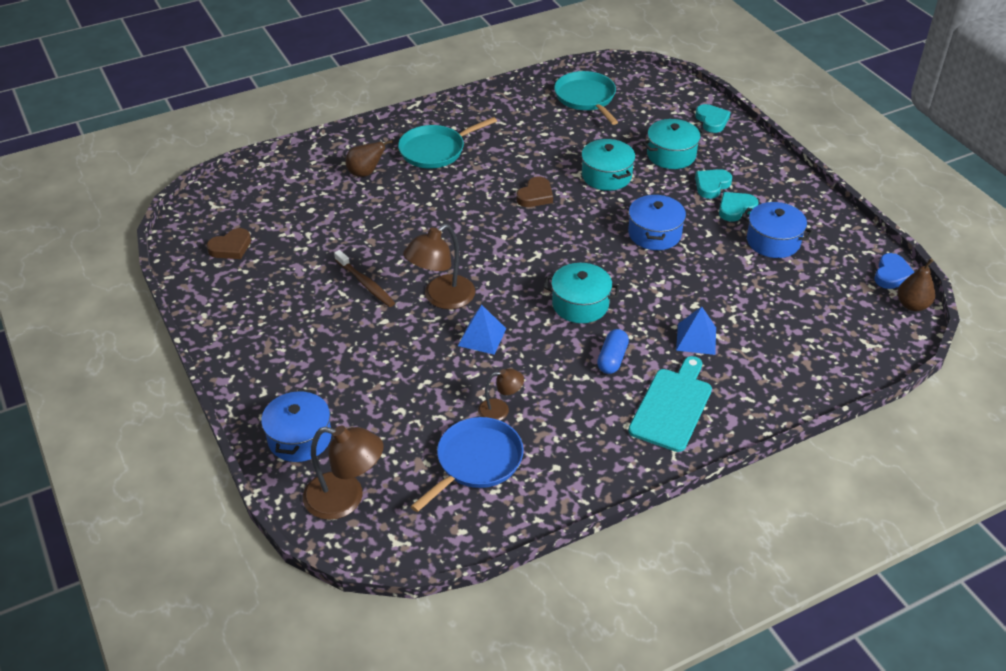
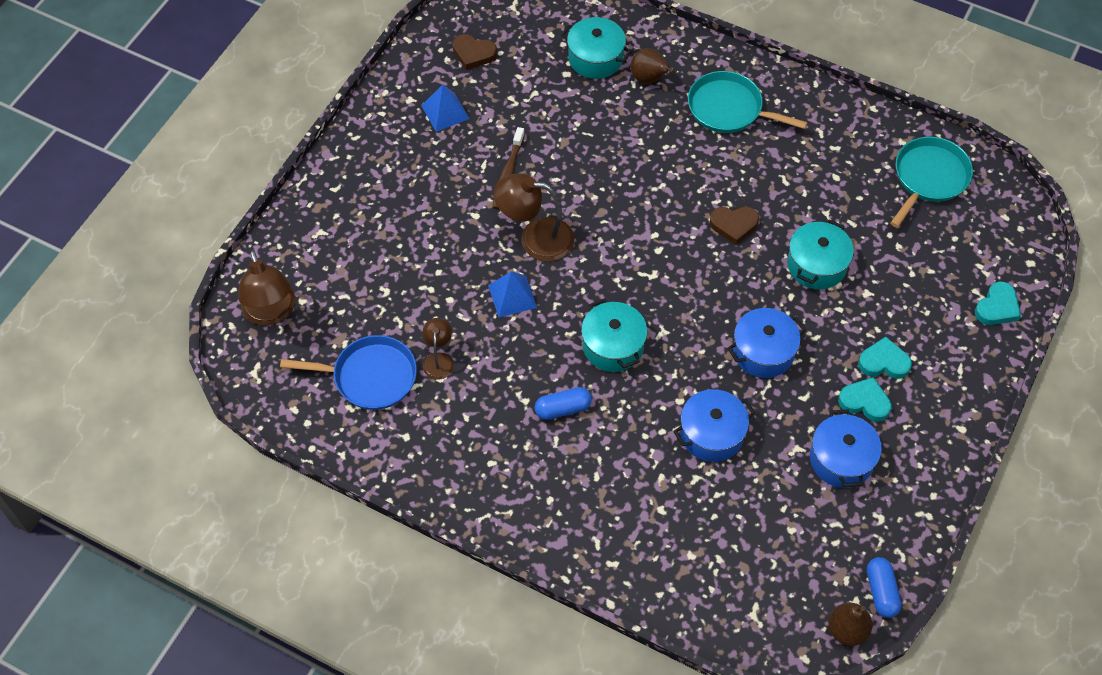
camera: 55 degrees right, 15 degrees up
blue pot [261,389,332,462] -> blue pot moved to [673,389,755,462]
brown lamp [478,368,524,421] -> brown lamp turned 135 degrees counterclockwise [423,318,454,380]
turquoise cutting board [628,356,712,452] -> none
turquoise pot [642,119,704,169] -> turquoise pot moved to [561,17,632,79]
blue pyramid [676,307,716,355] -> blue pyramid moved to [421,84,470,132]
blue heart [874,253,914,289] -> blue capsule [867,557,902,618]

